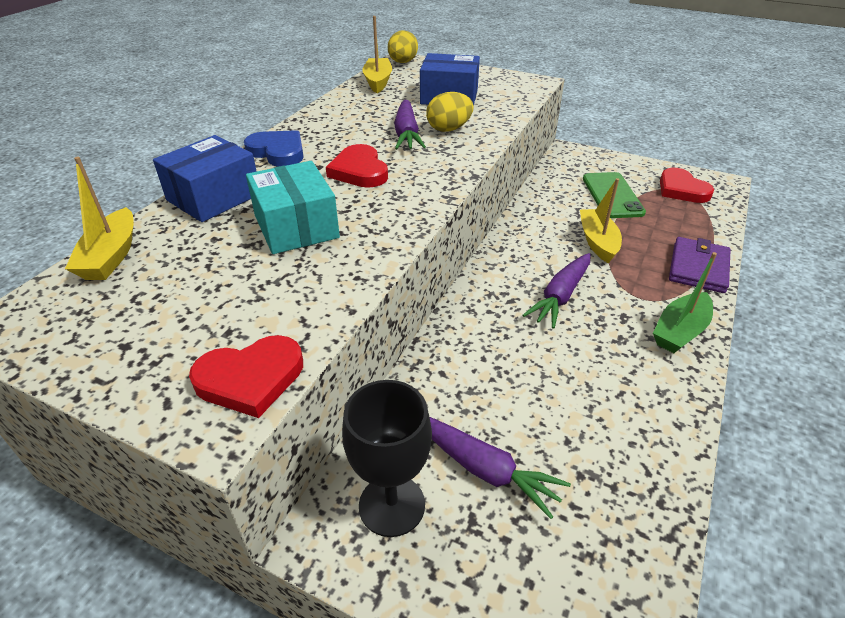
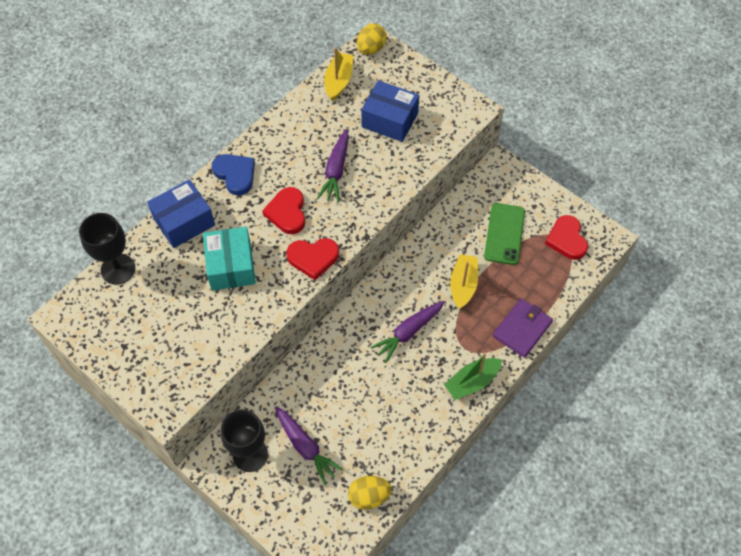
camera: 15 degrees right, 20 degrees up
yellow boat [65,157,134,280] -> black goblet [79,213,135,285]
red heart [189,335,303,418] -> red heart moved to [286,238,339,280]
yellow egg [426,92,474,132] -> yellow egg moved to [348,476,392,510]

